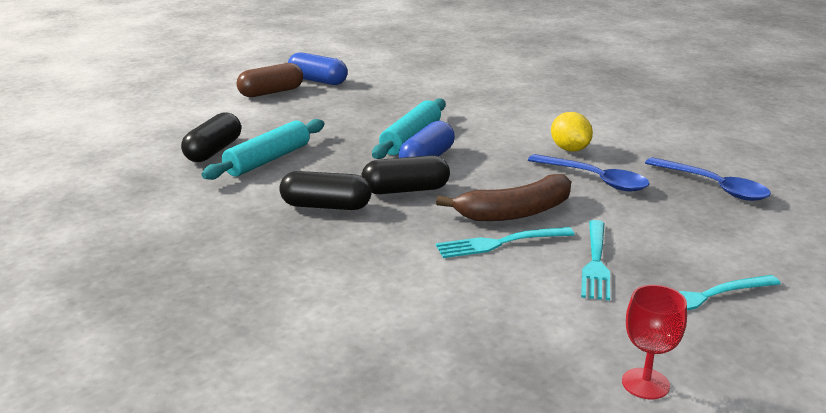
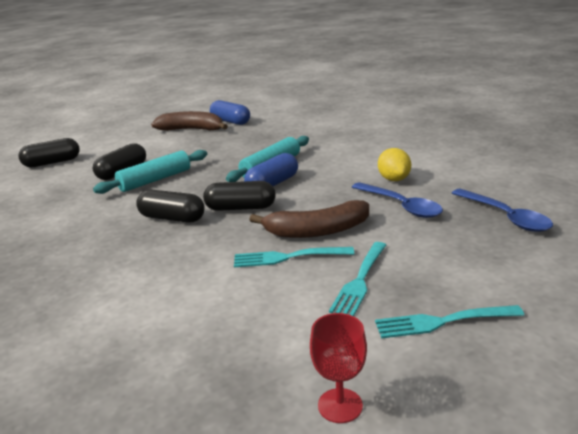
camera: 15 degrees right, 0 degrees up
brown capsule [236,63,303,97] -> brown banana [151,111,228,131]
none -> black capsule [18,138,80,167]

